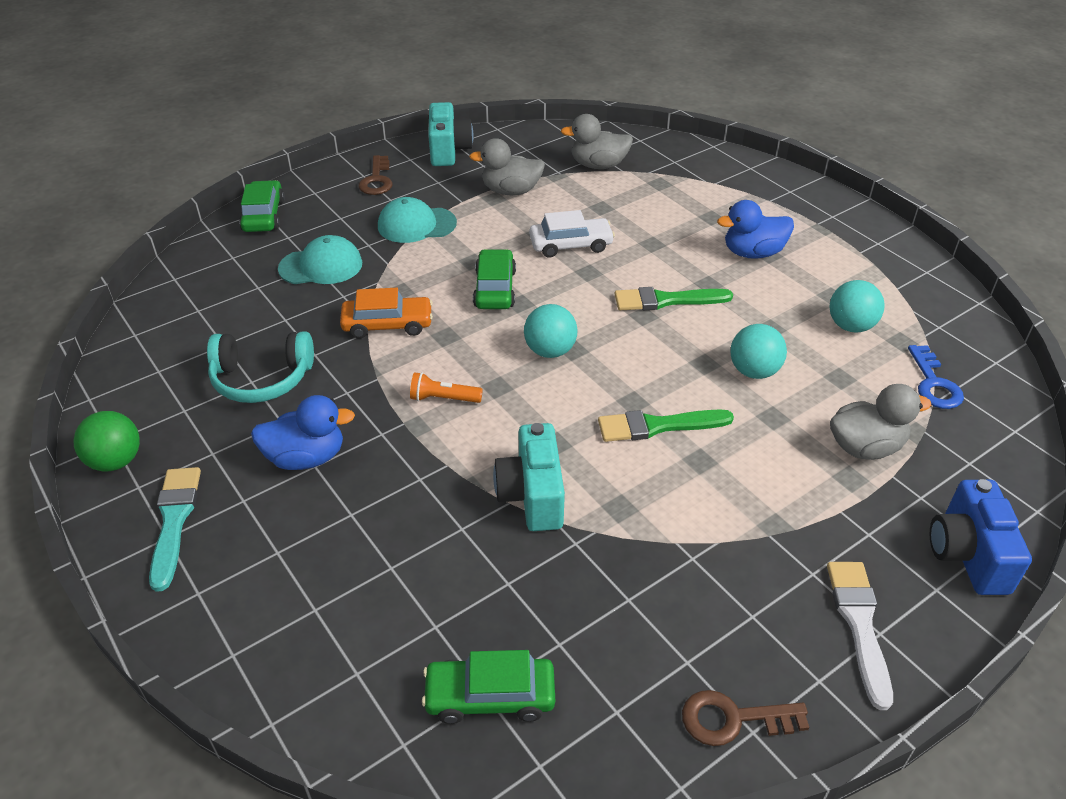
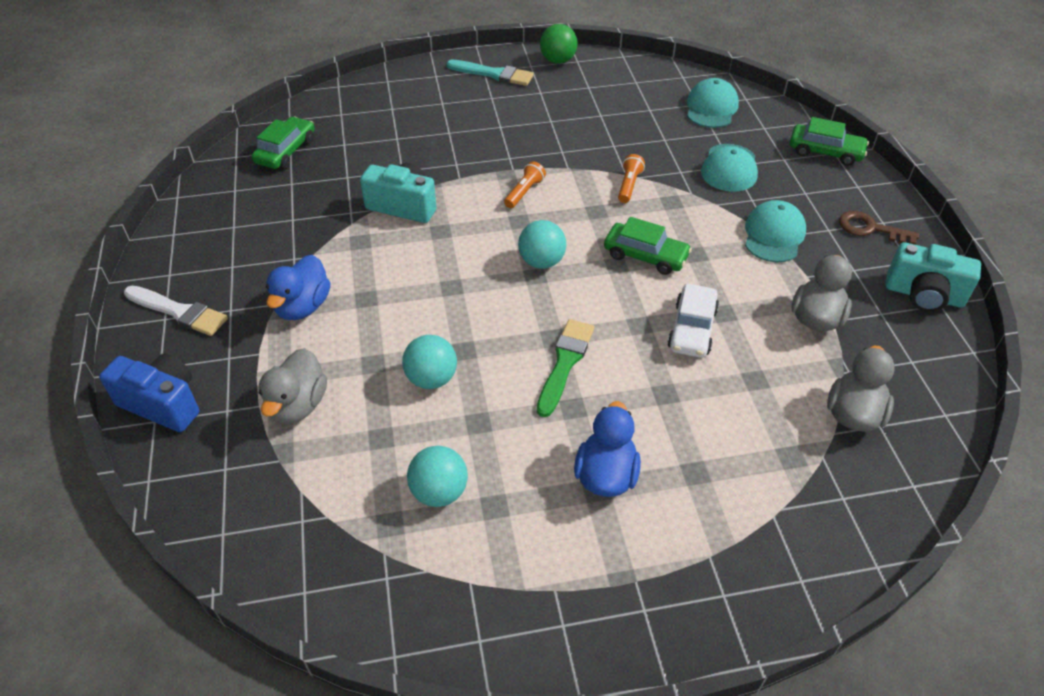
camera: 115 degrees right, 5 degrees up
turquoise headphones [207,331,314,403] -> none
blue duck [251,395,355,470] -> blue duck moved to [266,255,330,320]
orange car [340,288,433,339] -> orange flashlight [618,154,645,203]
green brush [598,409,734,442] -> none
brown key [682,690,809,746] -> none
blue key [908,345,964,409] -> none
none -> turquoise cap [687,78,739,128]

